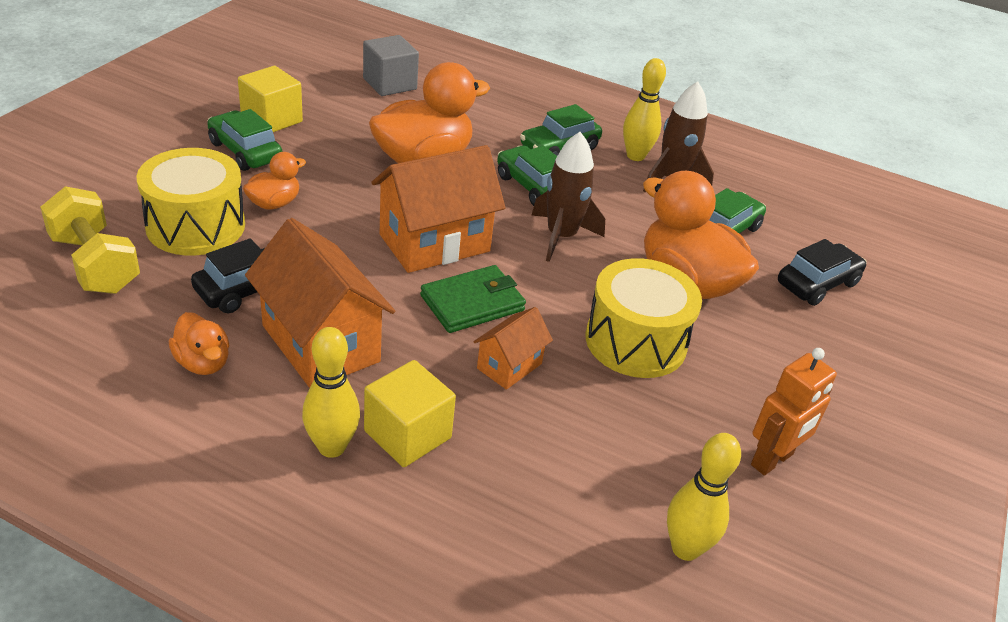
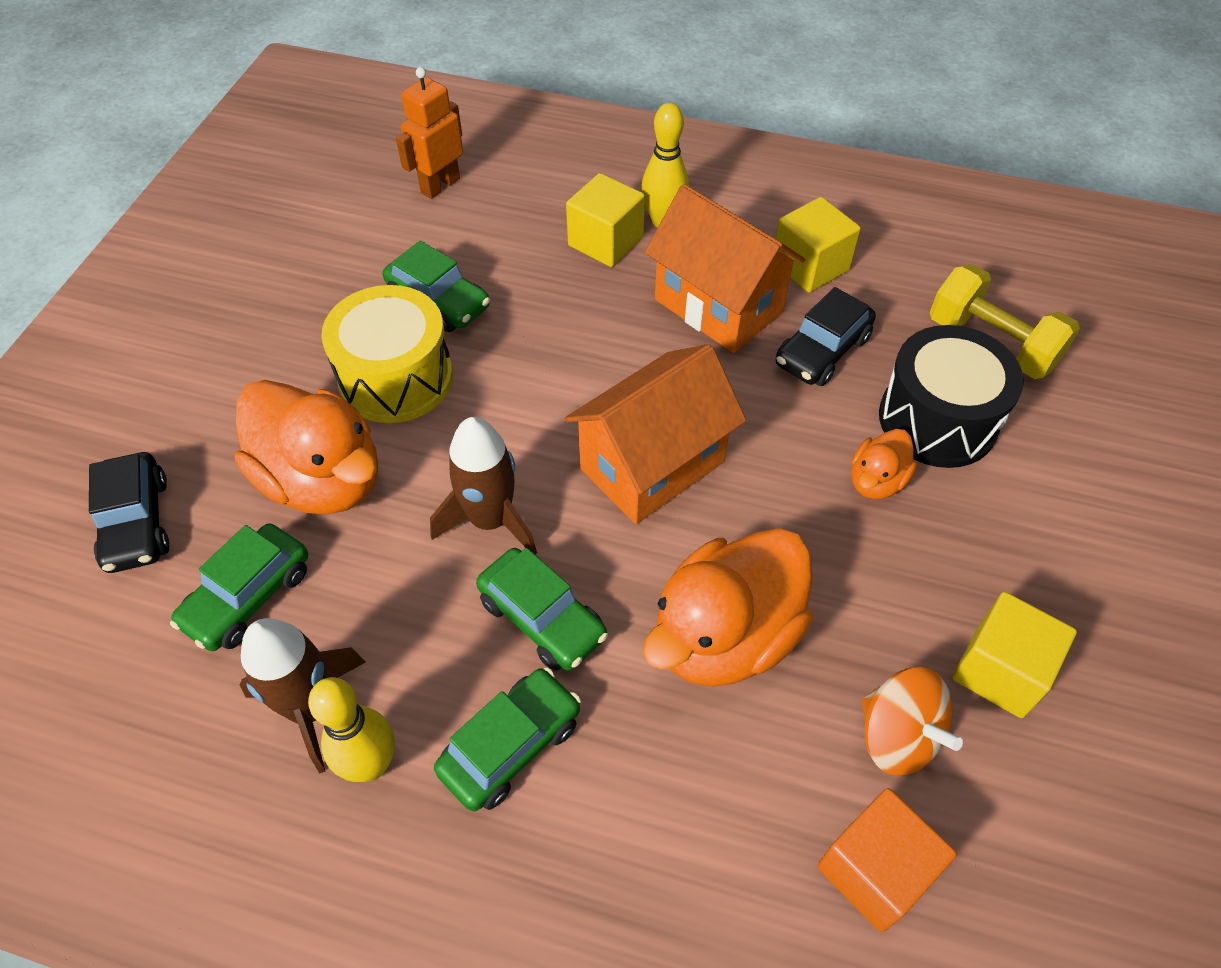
camera: 175 degrees right, 15 degrees up
yellow drum [137,148,245,256] -> black drum [879,325,1024,468]
orange duck [169,312,229,375] -> yellow cube [776,197,861,293]
green car [207,109,282,171] -> green car moved to [383,241,490,332]
grey cube [363,35,419,96] -> orange cube [818,788,957,932]
green wallet [420,265,526,333] -> none
orange house [473,307,553,390] -> none
yellow bowling pin [667,433,741,561] -> none
orange robot [751,348,837,475] -> orange robot moved to [396,67,463,199]
black car [778,239,867,306] -> black car turned 60 degrees counterclockwise [89,452,169,573]
none -> orange spinning top [862,667,963,776]

